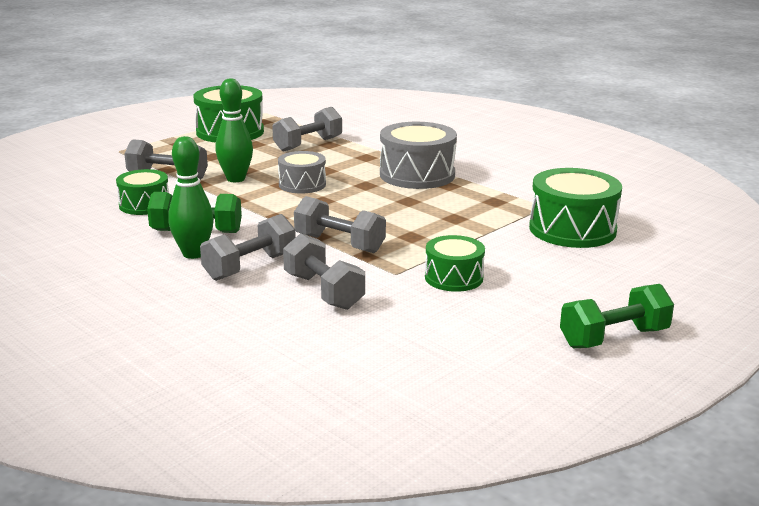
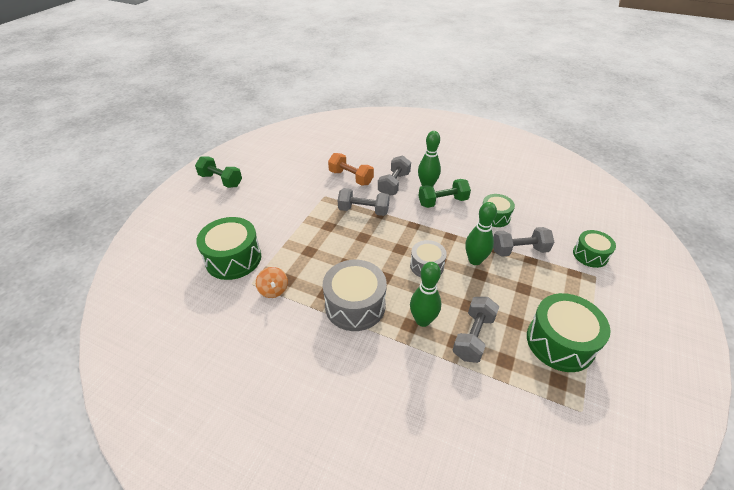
camera: 160 degrees right, 20 degrees up
grey dumbbell [283,233,365,310] -> orange dumbbell [328,153,374,185]
green drum [425,235,485,292] -> green drum moved to [573,230,616,268]
green dumbbell [560,284,674,348] -> green dumbbell turned 75 degrees clockwise [195,157,242,188]
none -> orange spinning top [256,267,288,298]
none -> green bowling pin [410,262,441,327]

